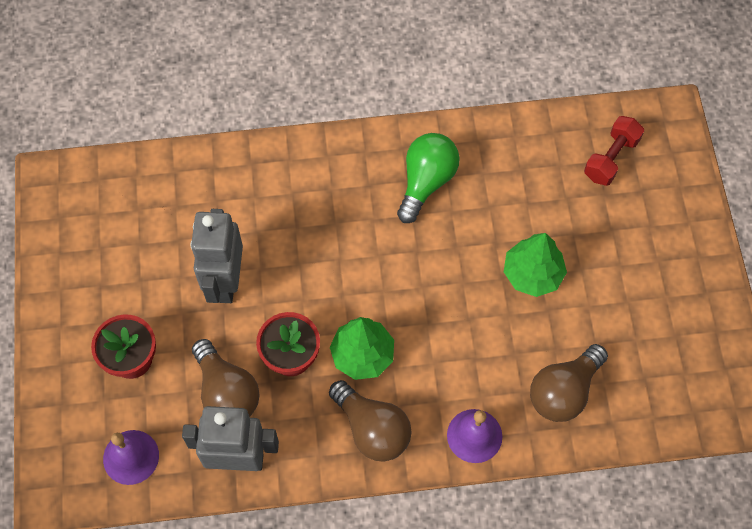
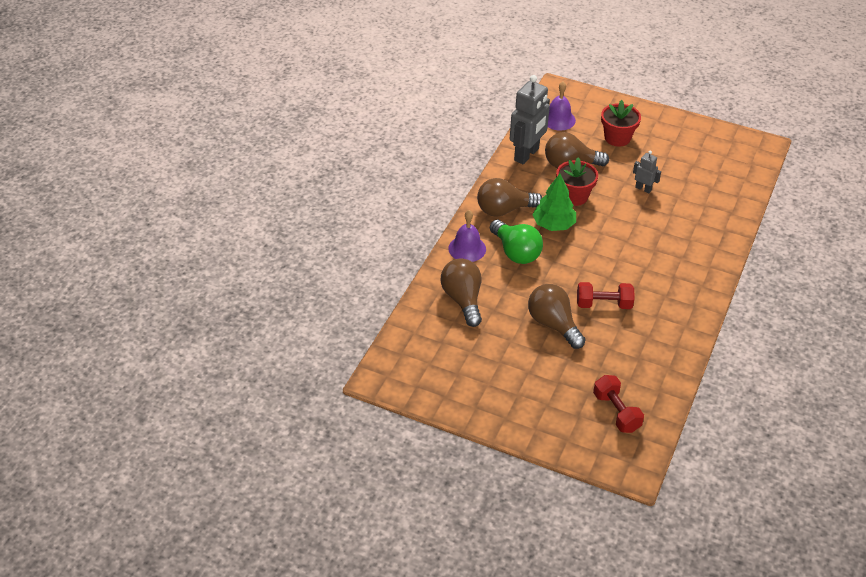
camera: 120 degrees right, 20 degrees down
grey robot [191,209,243,303] -> grey robot [633,151,661,193], size x0.50
green light bulb [397,133,460,223] -> green light bulb moved to [490,220,543,264]
green tree [504,233,567,297] -> brown light bulb [528,284,586,349]
none -> red dumbbell [577,282,634,309]

